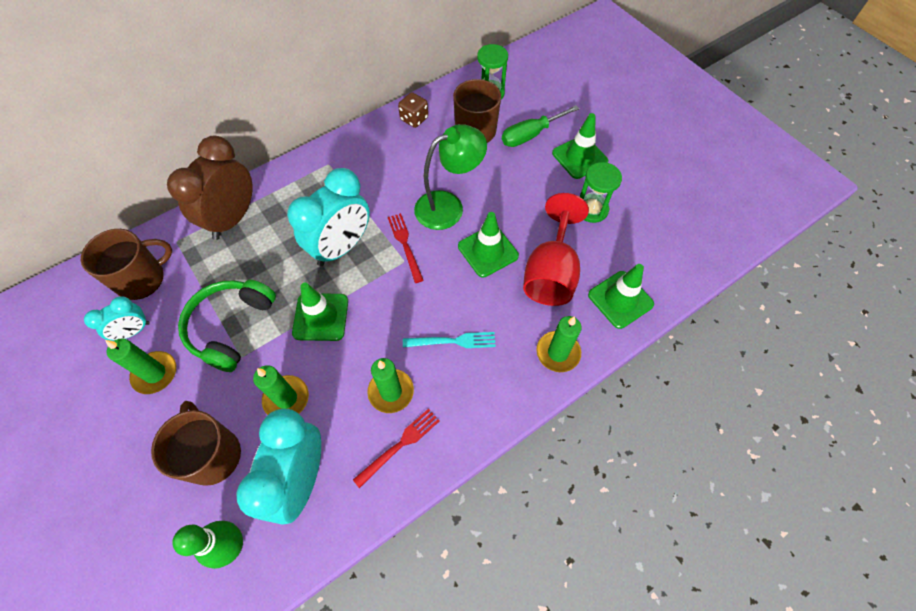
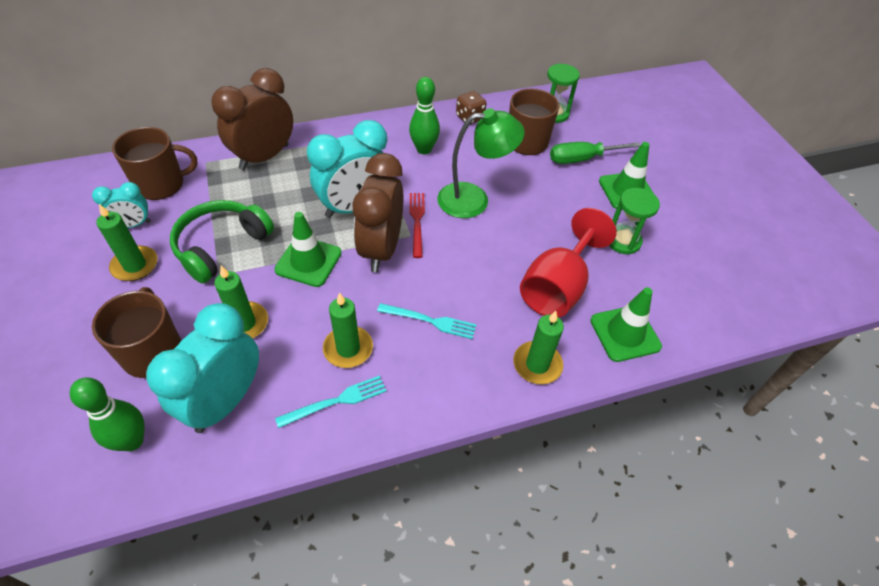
camera: 15 degrees right, 10 degrees down
red fork [353,408,440,488] -> turquoise fork [275,376,386,428]
green traffic cone [458,212,519,277] -> none
none -> brown clock [353,153,403,272]
none -> green bowling pin [409,77,440,154]

